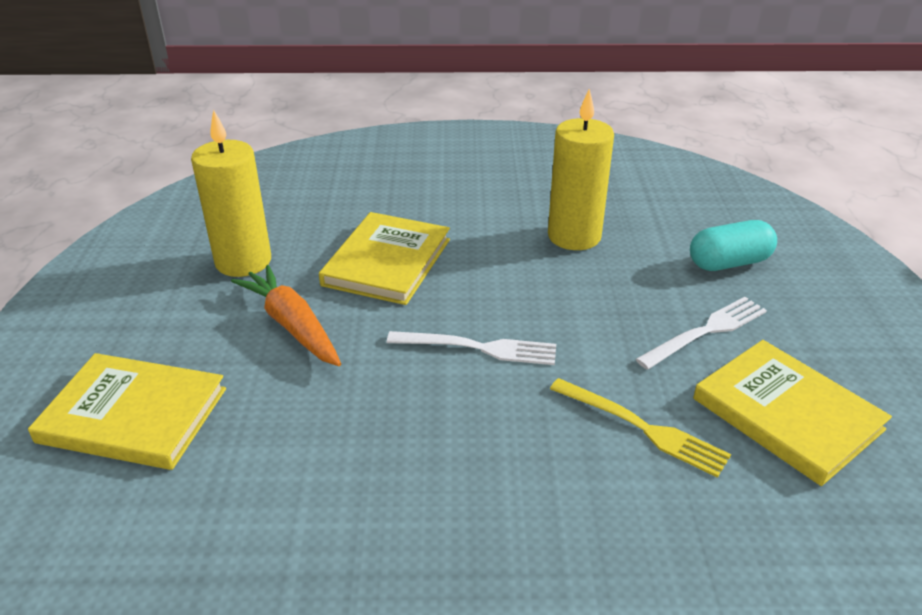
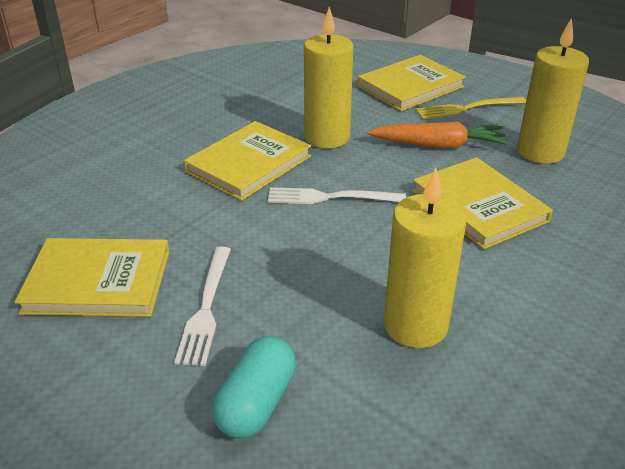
camera: 130 degrees right, 0 degrees up
white fork [387,331,556,365] -> white fork turned 45 degrees clockwise [268,187,406,204]
yellow fork [550,378,731,478] -> yellow fork moved to [416,97,526,119]
none -> yellow book [184,121,311,201]
none -> yellow candle [304,7,353,148]

